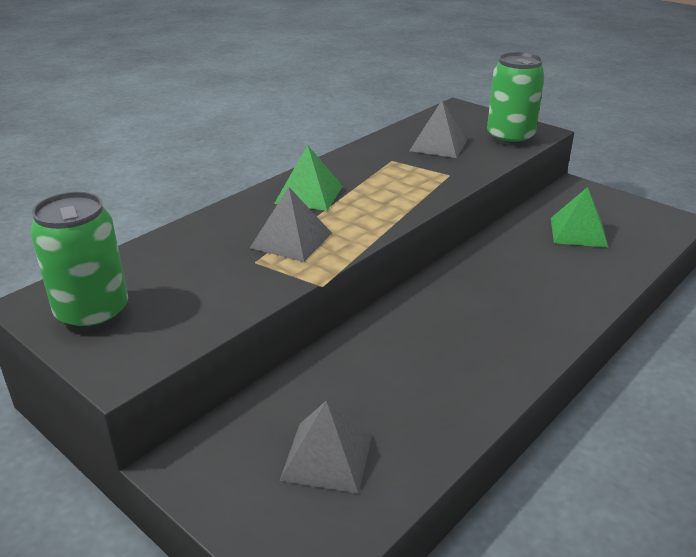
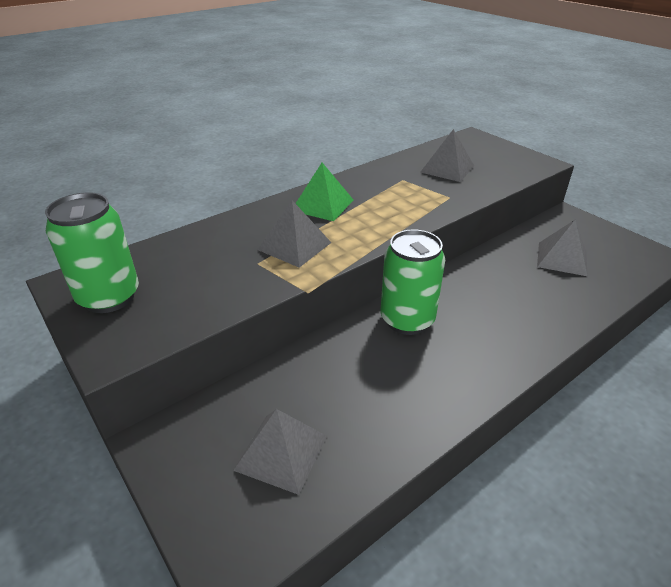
camera: 10 degrees right, 5 degrees up
green can [487,52,545,146] -> green can moved to [381,229,445,335]
green pyramid [551,187,608,248] -> grey pyramid [537,220,588,276]

